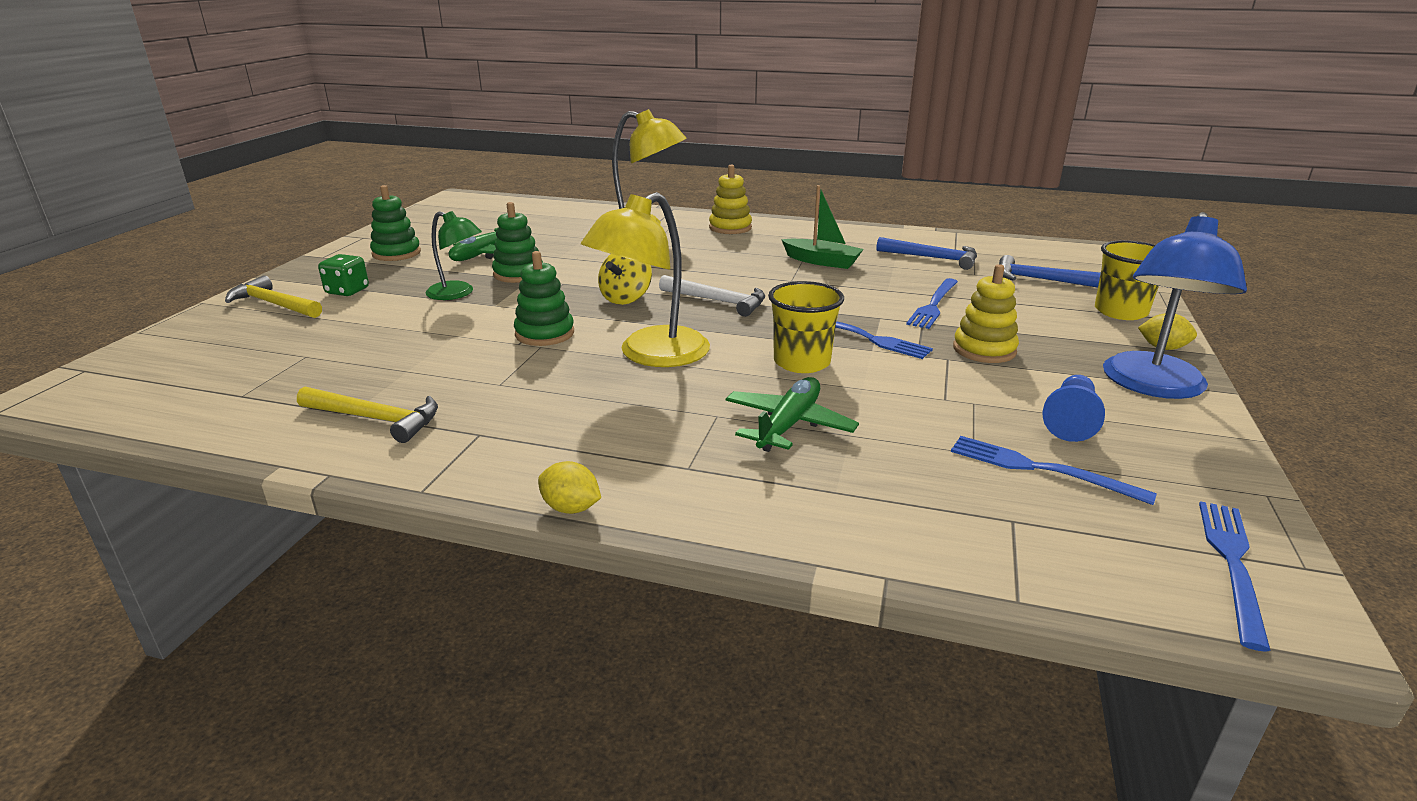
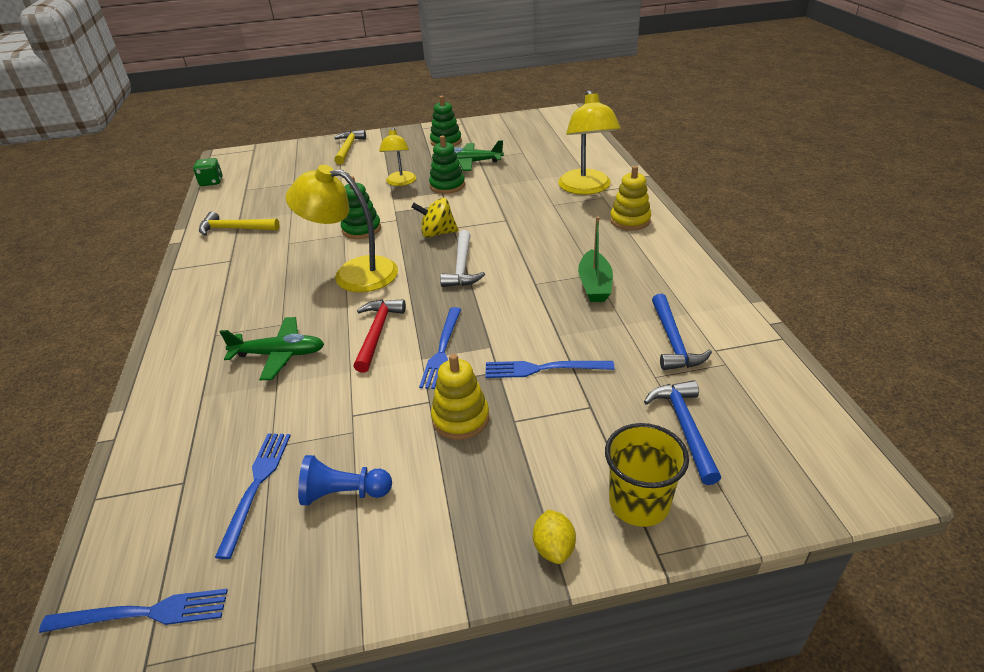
camera: 65 degrees right, 10 degrees up
yellow hammer [297,386,438,443] -> yellow hammer turned 105 degrees clockwise [199,211,280,236]
green dice [318,254,369,296] -> green dice moved to [193,158,223,186]
green lamp [426,211,482,300] -> yellow lamp [379,128,416,186]
yellow lemon [538,461,601,514] -> none
yellow cup [768,281,844,373] -> red hammer [354,299,406,373]
blue lamp [1103,212,1247,399] -> none

